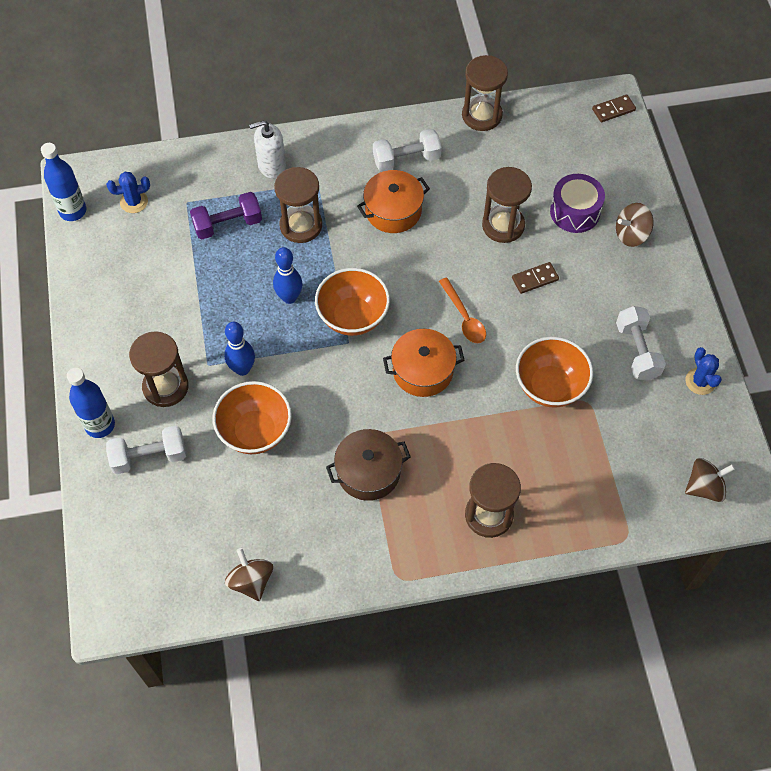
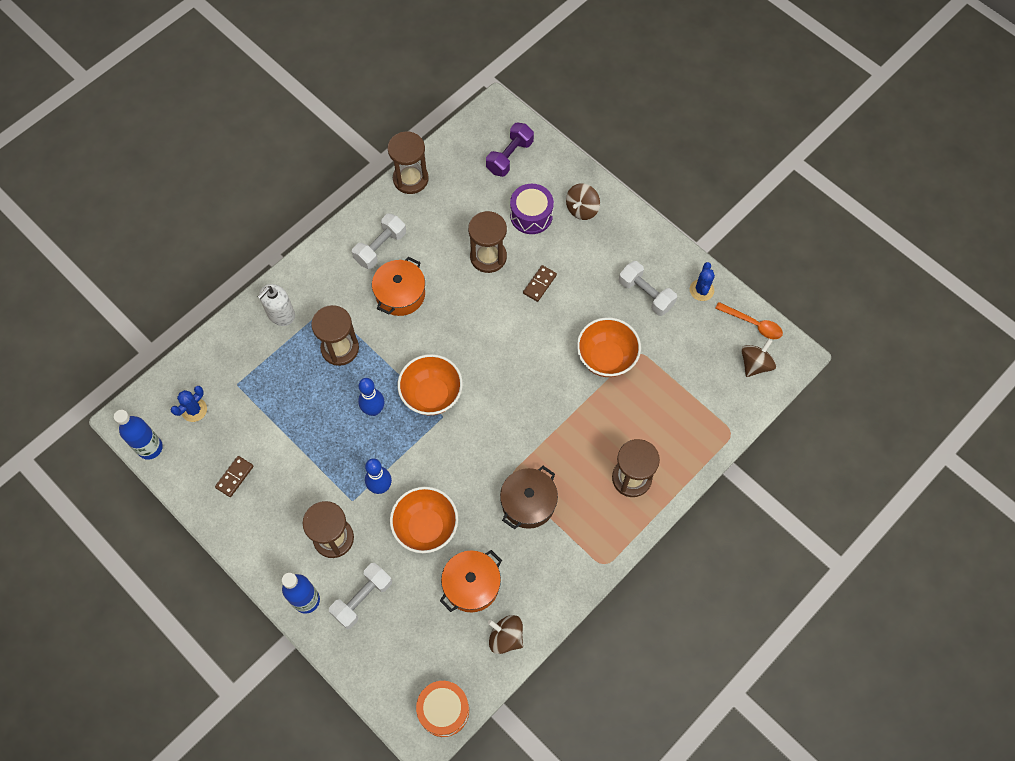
camera: 35 degrees left, 5 degrees up
purple dumbbell [190,192,262,239] -> purple dumbbell moved to [486,123,534,177]
orange pot [383,329,465,397] -> orange pot moved to [440,550,502,613]
orange spoon [439,278,486,343] -> orange spoon moved to [715,302,783,339]
brown domino [592,95,636,122] -> brown domino moved to [215,456,254,497]
blue cactus [685,347,722,395] -> blue cactus turned 60 degrees clockwise [690,262,715,301]
none -> orange drum [416,681,469,737]

